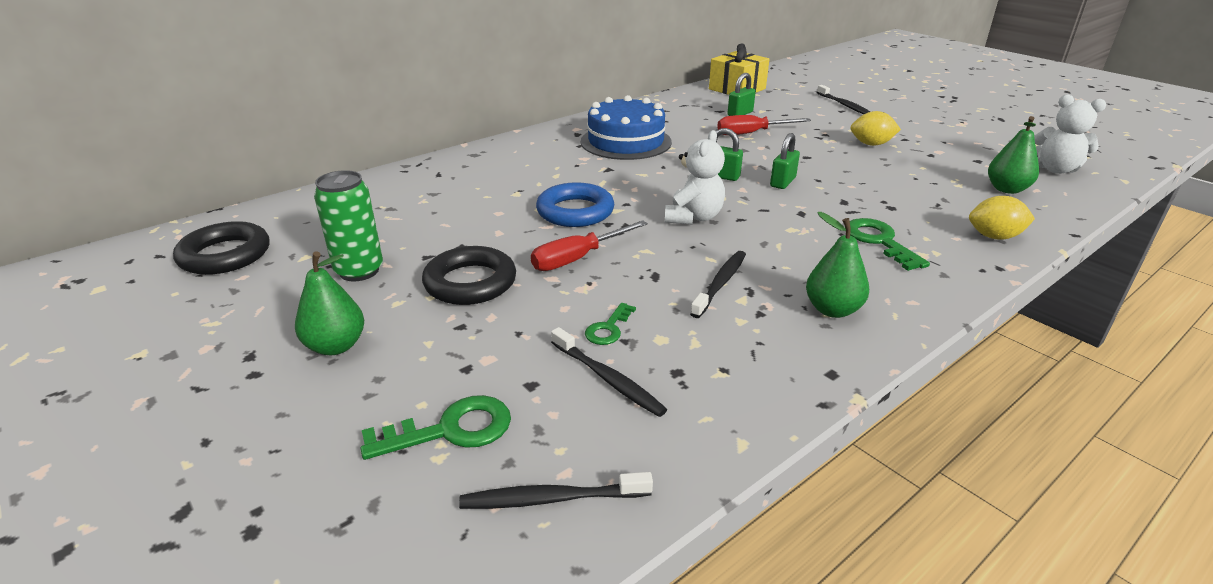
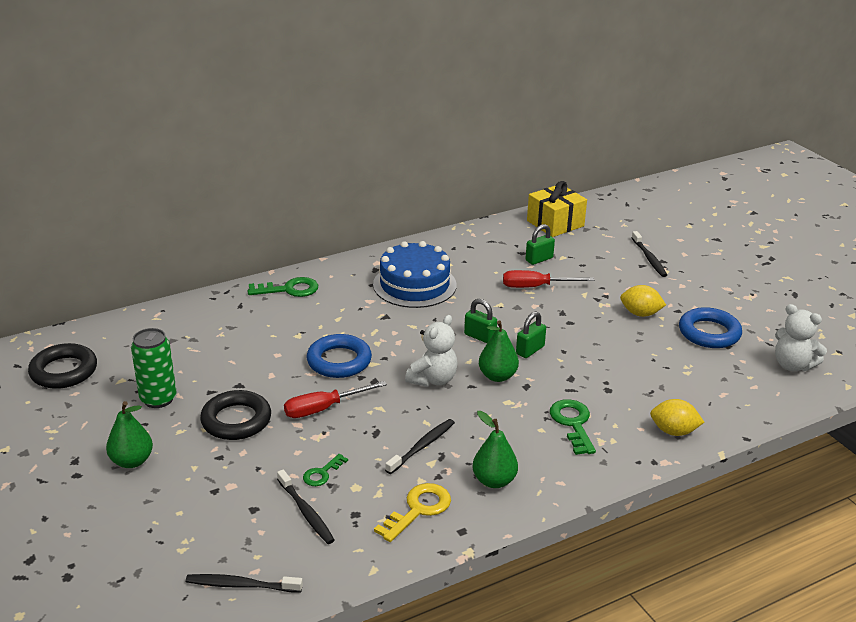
camera: 10 degrees right, 0 degrees up
green key [361,395,511,460] -> green key moved to [248,277,318,297]
green pear [988,116,1039,194] -> green pear moved to [479,320,519,382]
none -> yellow key [374,483,451,542]
none -> blue ring [679,307,742,348]

